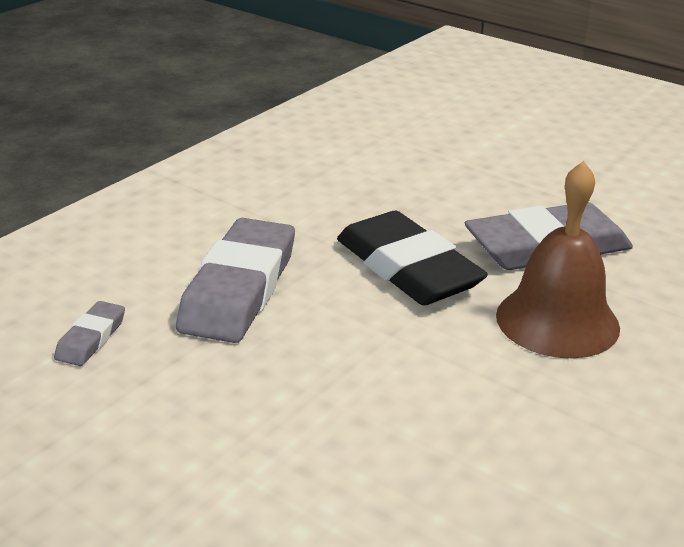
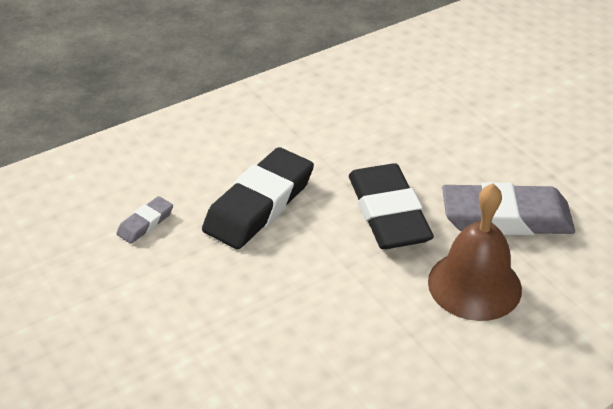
camera: 20 degrees right, 10 degrees up
grey eraser [176,218,295,343] -> black eraser [202,147,314,249]

